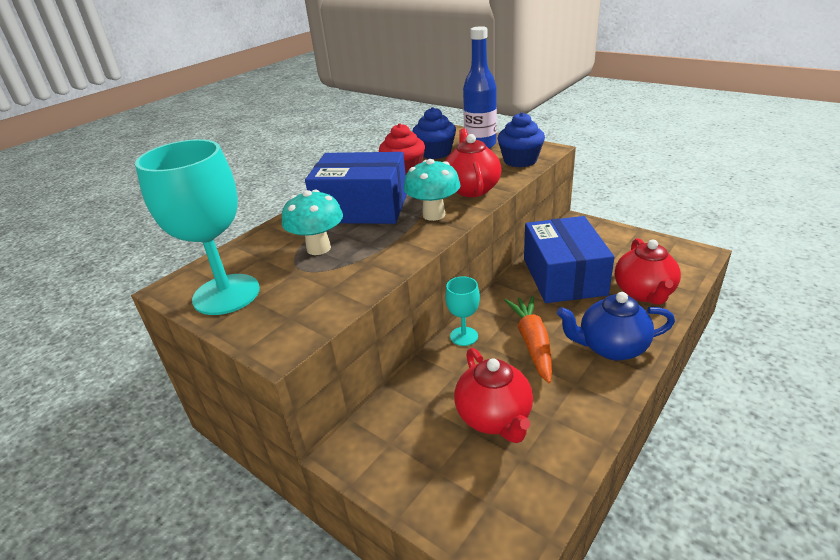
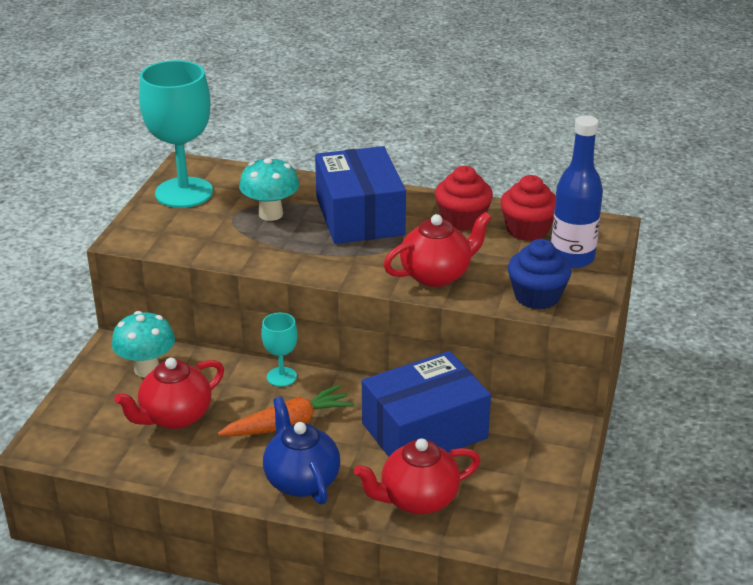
camera: 65 degrees right, 0 degrees up
turquoise mushroom [404,159,461,221] -> turquoise mushroom moved to [112,311,175,377]
blue cupcake [412,107,456,159] -> red cupcake [500,175,556,241]

